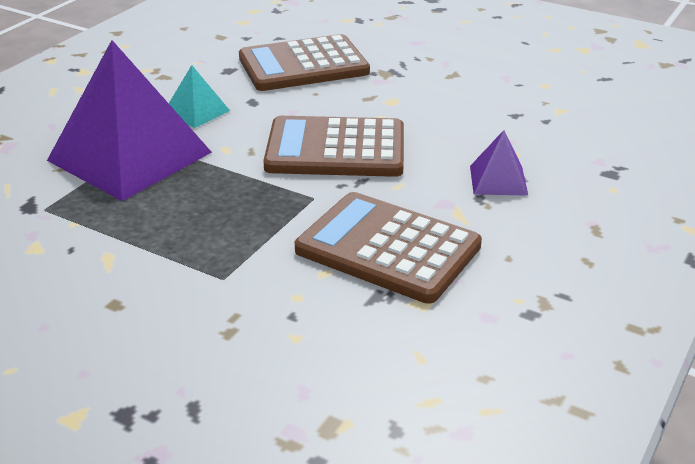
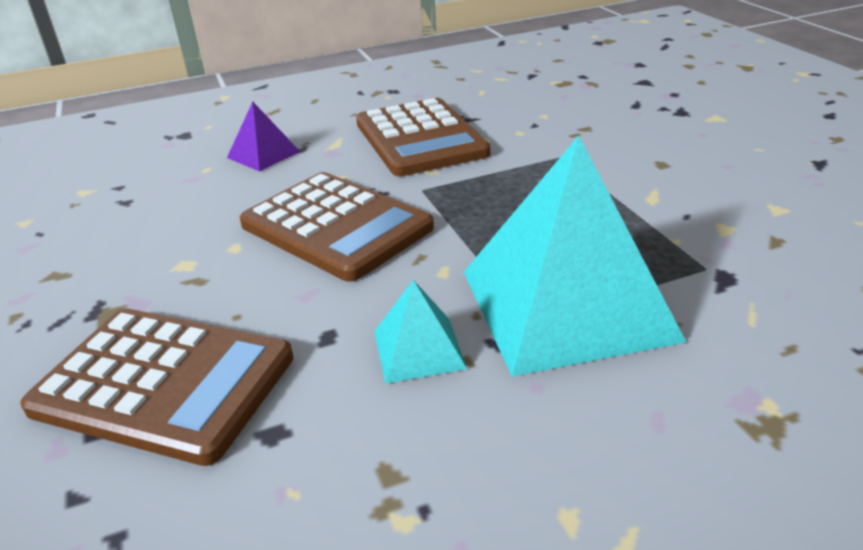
camera: 140 degrees left, 0 degrees up
purple pyramid [47,40,212,201] -> turquoise pyramid [464,136,686,377]

